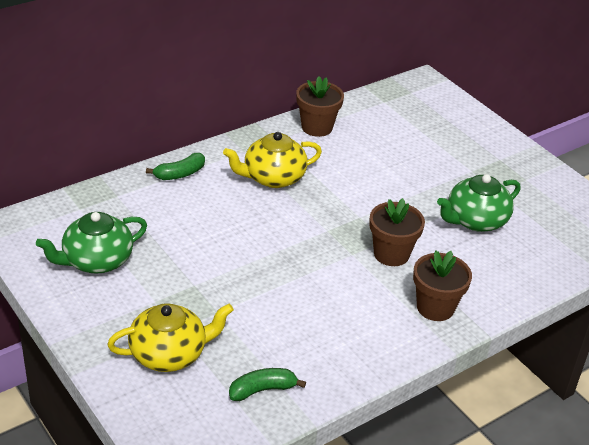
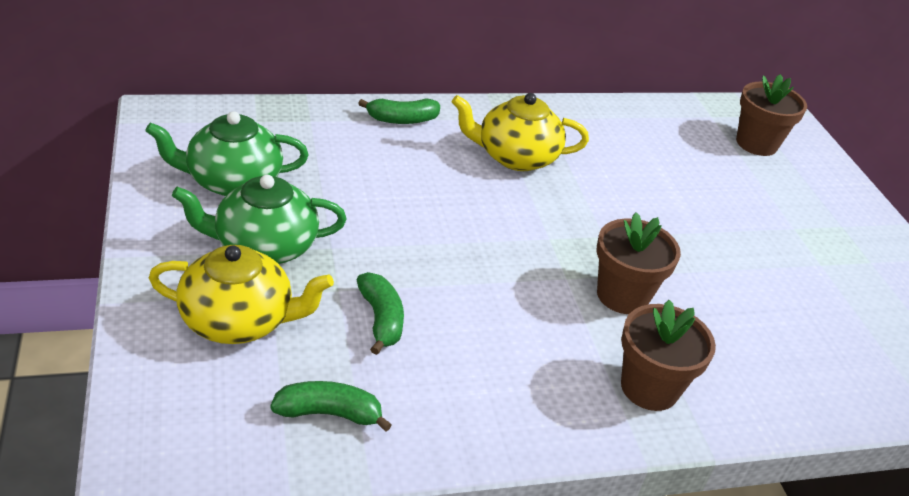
camera: 20 degrees right, 0 degrees up
brown flower pot [296,76,344,137] -> brown flower pot moved to [736,74,807,156]
green teapot [437,174,521,232] -> green teapot moved to [172,175,347,264]
none -> green banana [357,272,404,355]

